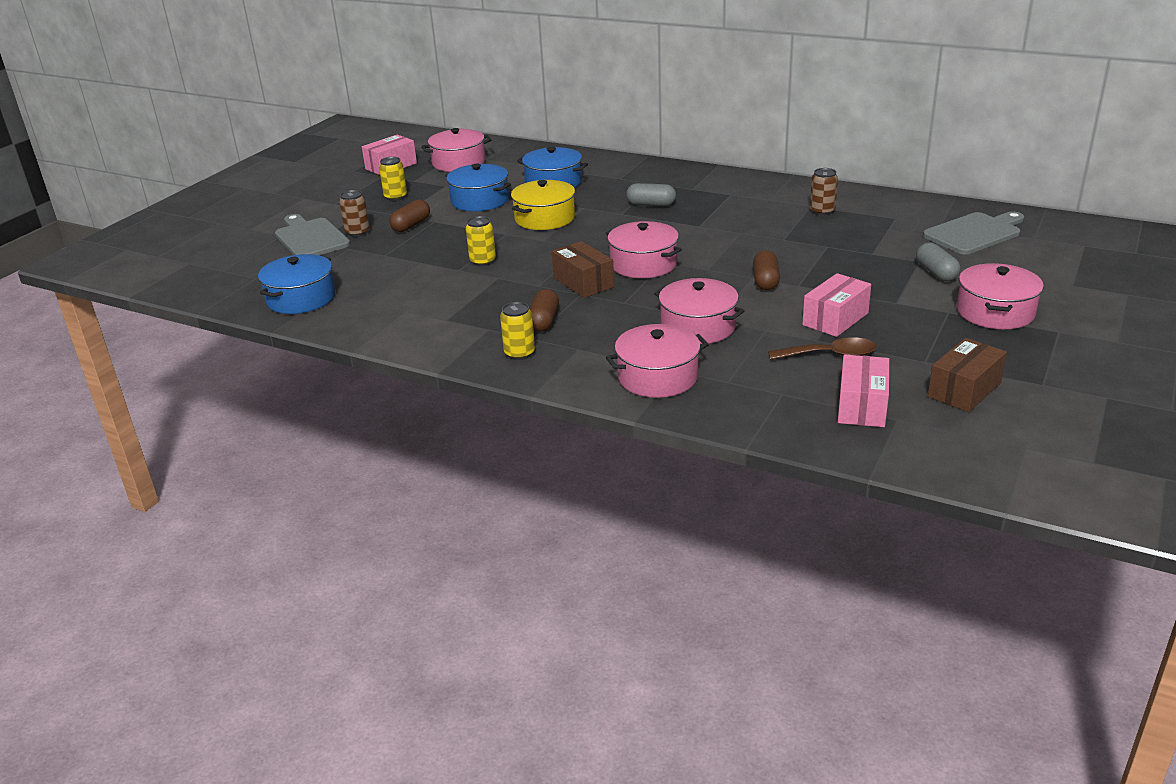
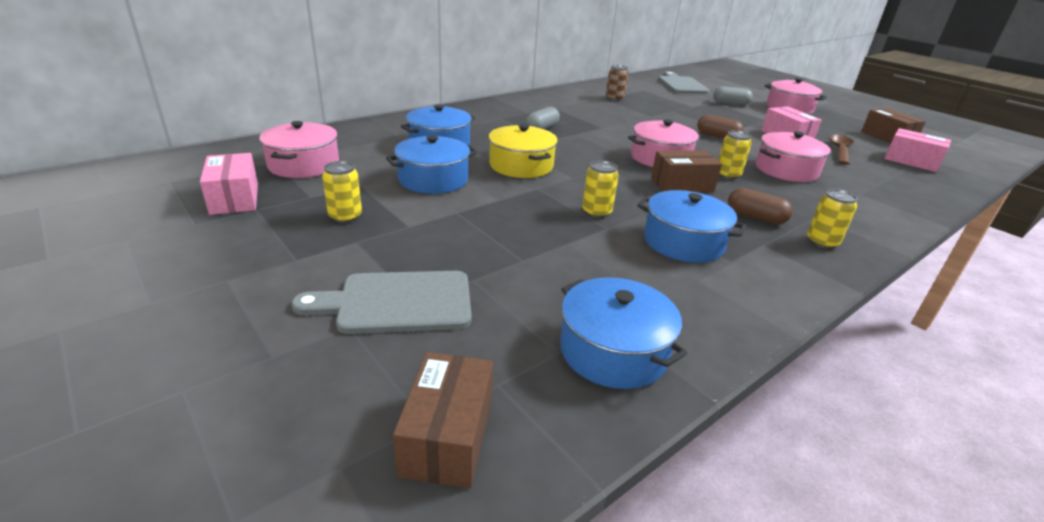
camera: 70 degrees left, 0 degrees up
brown can [339,190,370,237] -> none
brown capsule [389,200,430,232] -> none
pink pot [606,324,709,398] -> none
none -> brown box [393,352,493,488]
none -> blue pot [637,190,746,263]
none -> yellow can [718,130,752,179]

